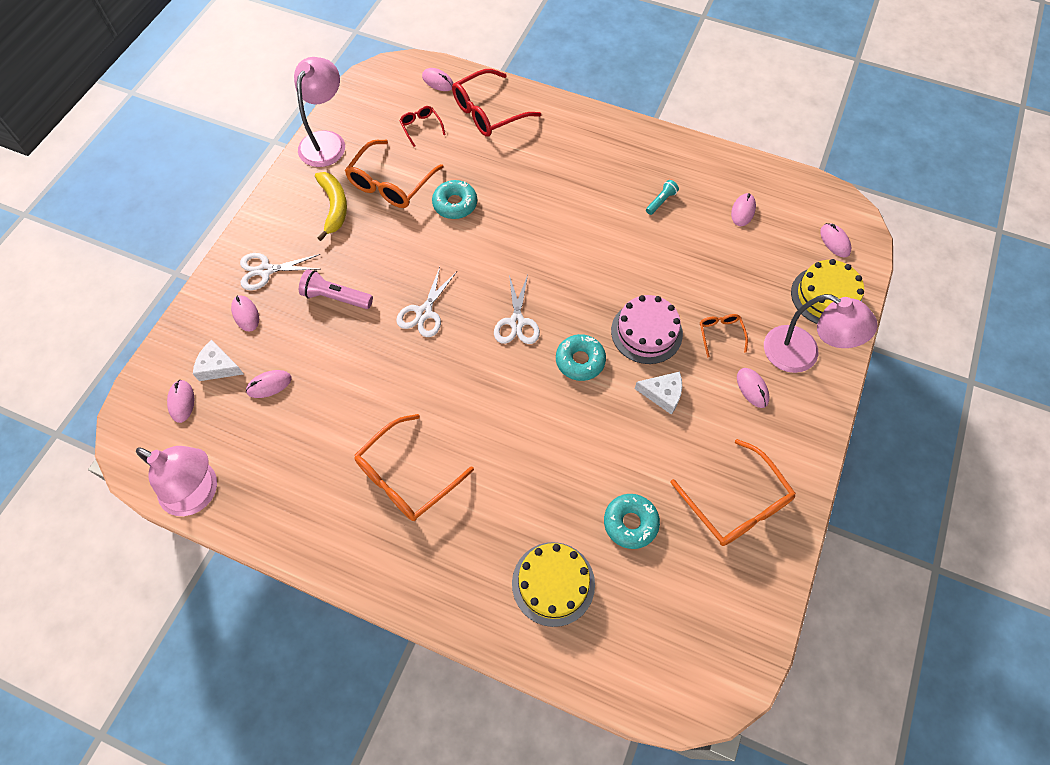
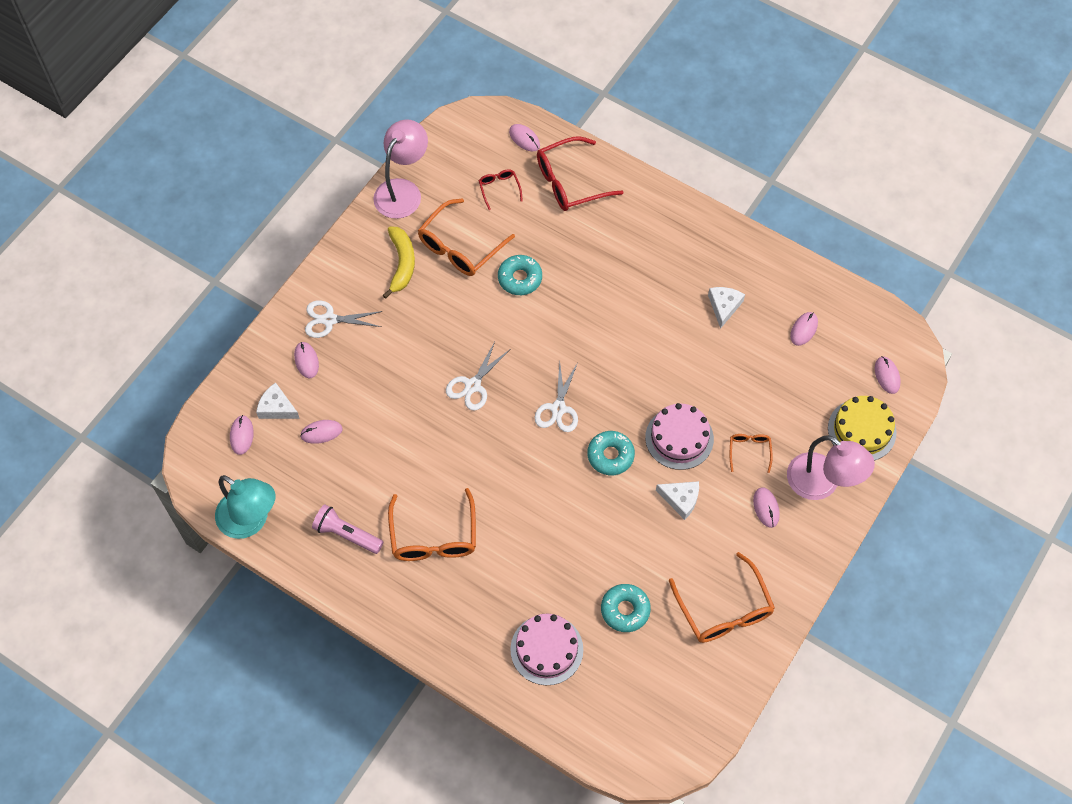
camera: 10 degrees right, 0 degrees up
pink lamp [136,446,217,516] -> turquoise lamp [215,475,275,539]
pink flashlight [299,269,373,309] -> pink flashlight moved to [312,504,383,554]
orange glasses [354,414,474,521] -> orange glasses turned 60 degrees counterclockwise [388,488,476,561]
yellow cake [512,542,595,627] -> pink cake [510,614,583,685]
turquoise flashlight [646,180,679,215] -> white cheese [708,287,745,329]

